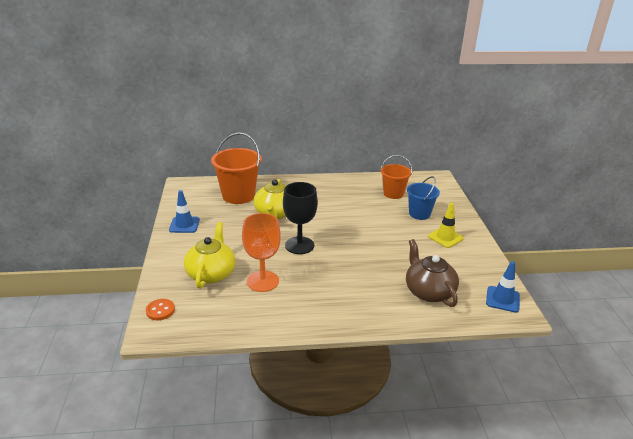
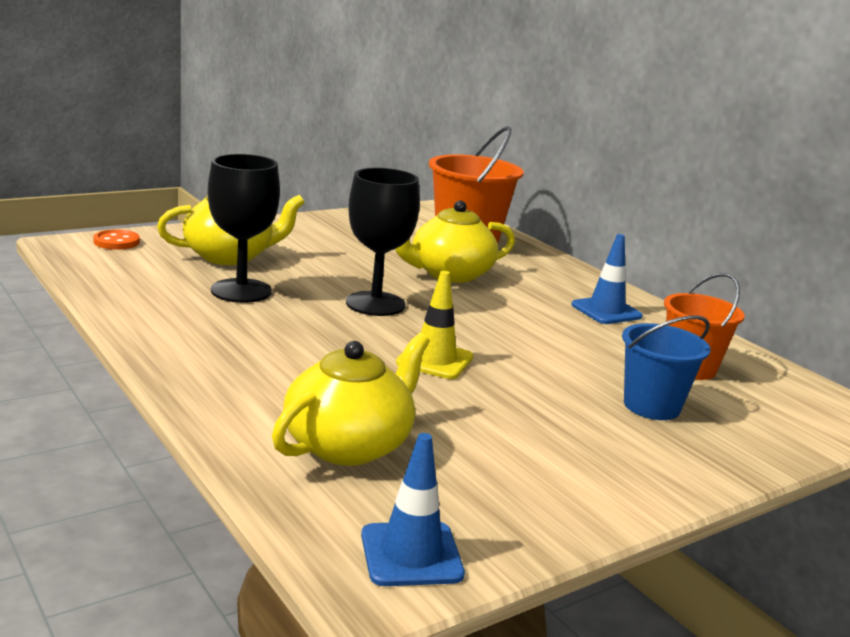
camera: 60 degrees right, 10 degrees down
blue traffic cone [169,190,200,233] -> blue traffic cone moved to [571,234,643,324]
orange goblet [242,213,281,292] -> black goblet [208,154,280,303]
brown teapot [406,239,459,307] -> yellow teapot [272,333,430,466]
yellow traffic cone [428,203,464,248] -> yellow traffic cone moved to [396,271,473,379]

